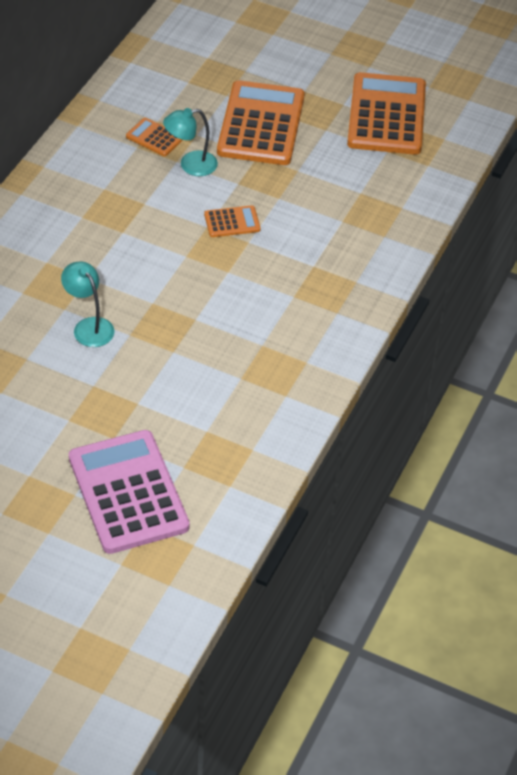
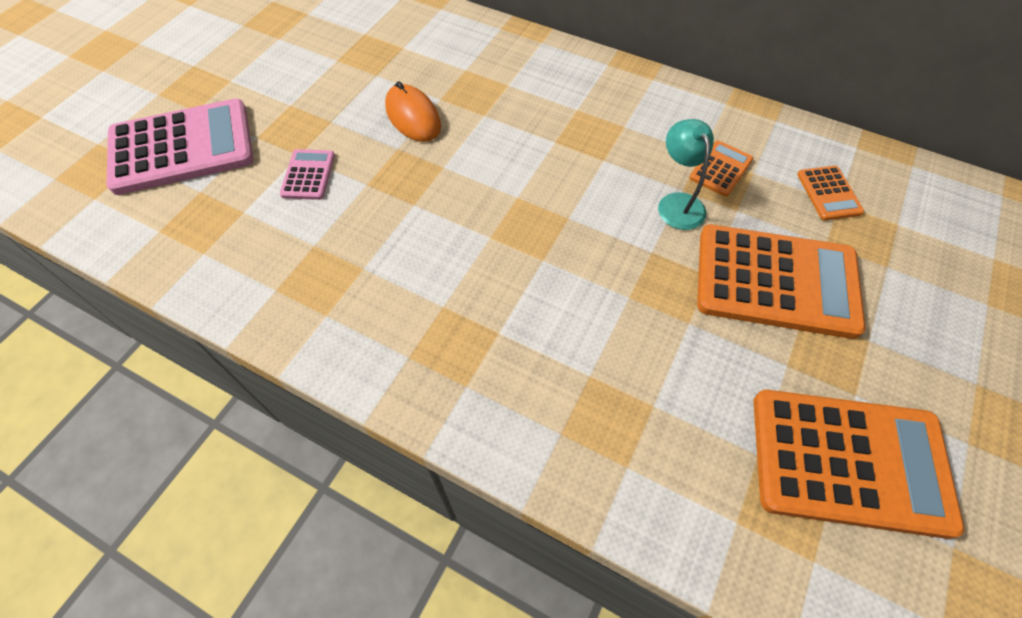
camera: 95 degrees right, 10 degrees up
turquoise lamp [61,261,114,347] -> orange mouse [385,81,441,142]
orange calculator [204,205,261,237] -> orange calculator moved to [797,166,864,220]
none -> pink calculator [280,149,335,200]

